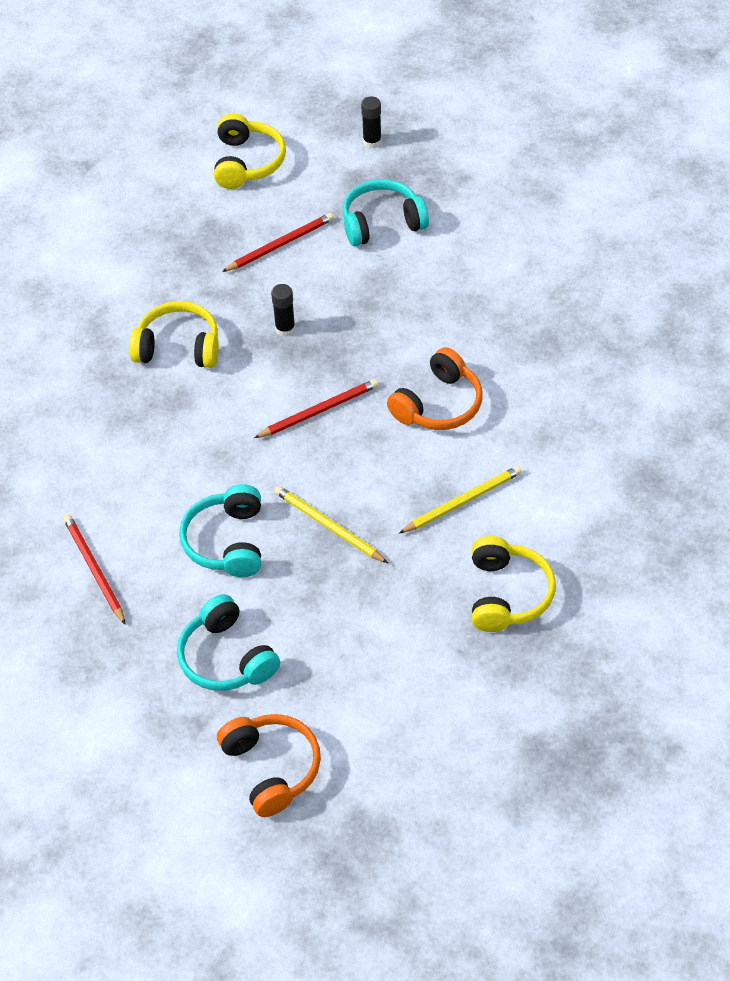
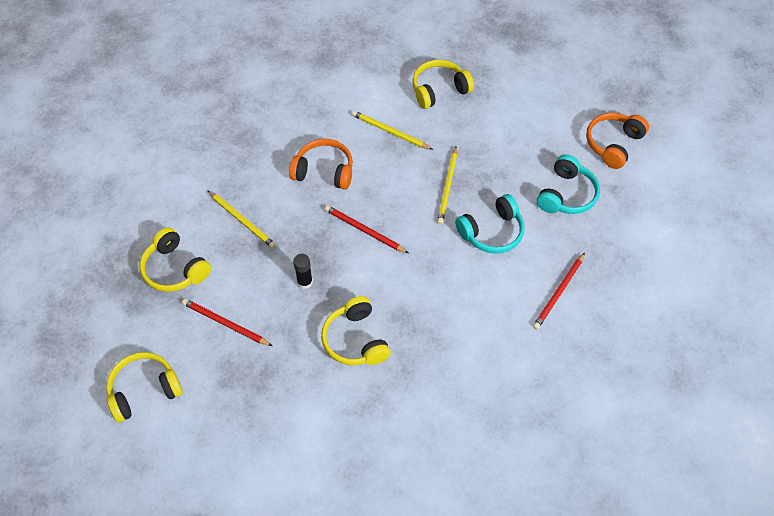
camera: 120 degrees left, 5 degrees up
turquoise headphones [342,179,429,247] -> yellow headphones [140,227,211,292]
black glue stick [361,96,382,148] -> none
none -> yellow pencil [207,190,276,248]

